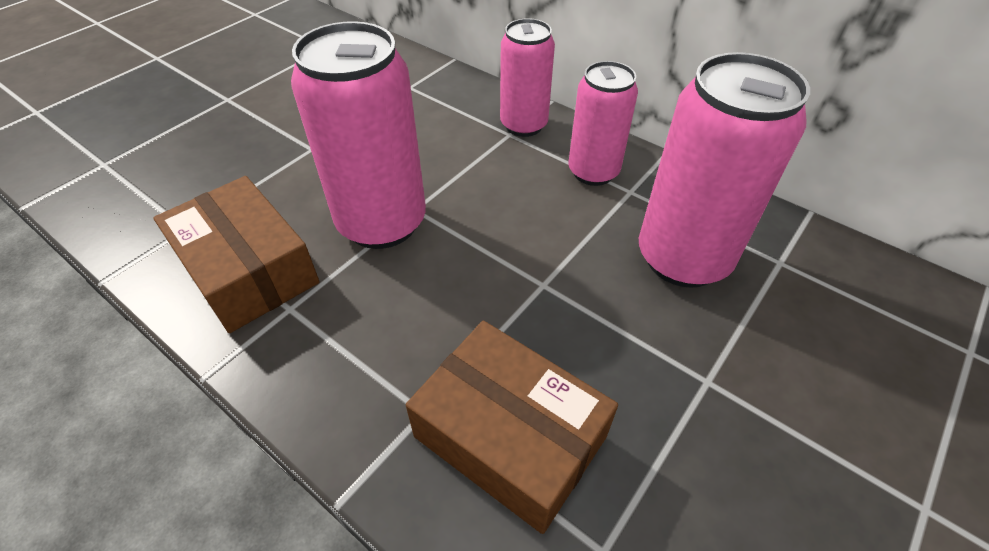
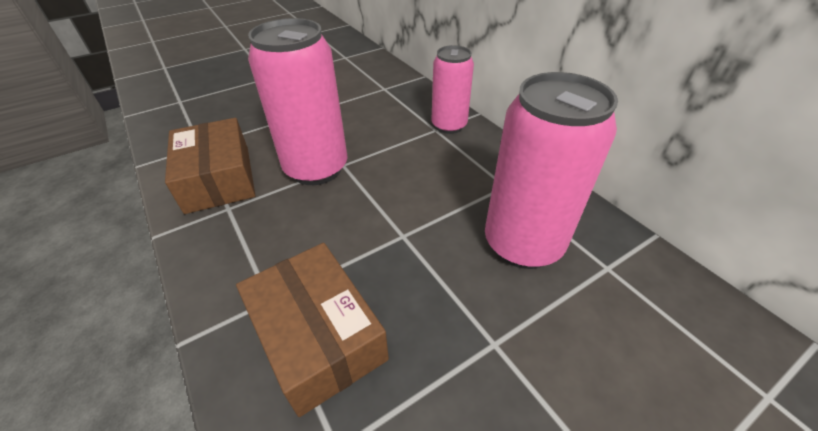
camera: 20 degrees right, 5 degrees down
pink can [568,61,638,186] -> none

